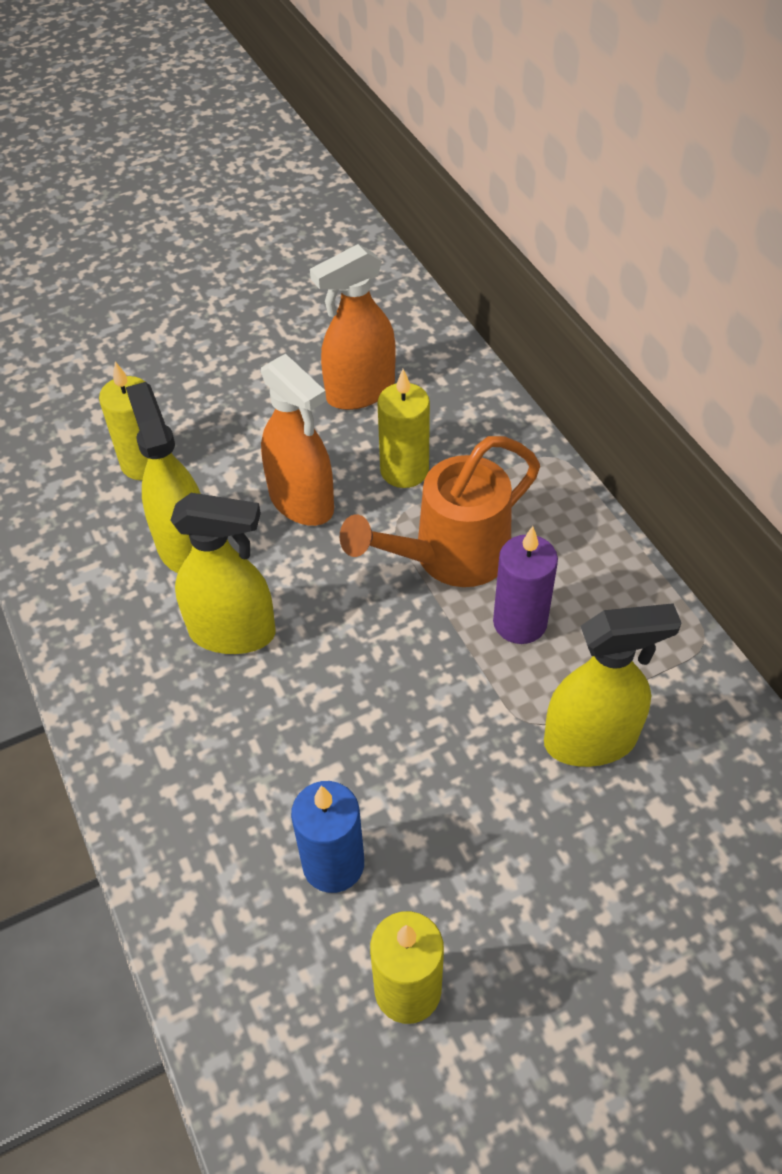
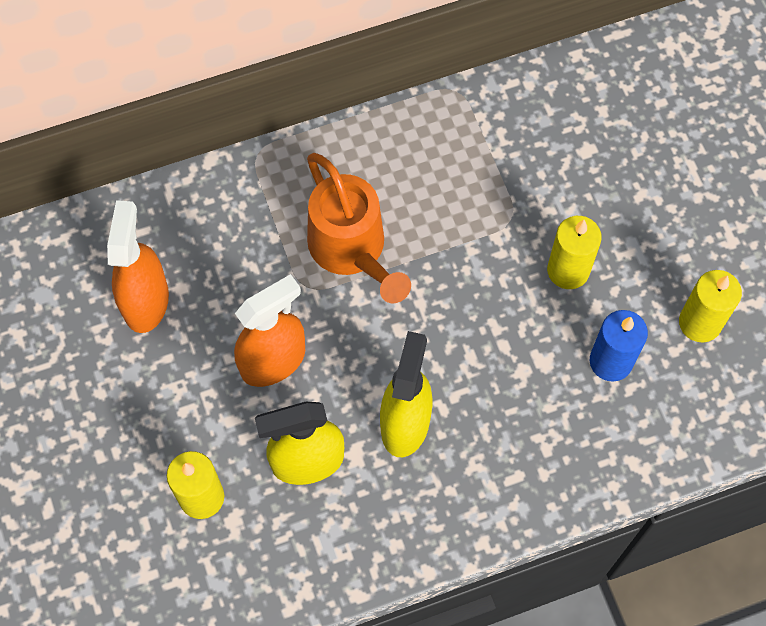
camera: 85 degrees left, 15 degrees up
orange spray bottle [310,244,396,410] -> orange spray bottle turned 150 degrees counterclockwise [107,200,169,333]
yellow candle [377,369,430,488] -> yellow candle moved to [547,216,602,289]
purple candle [493,526,558,644] -> none
yellow spray bottle [544,603,681,767] -> none

